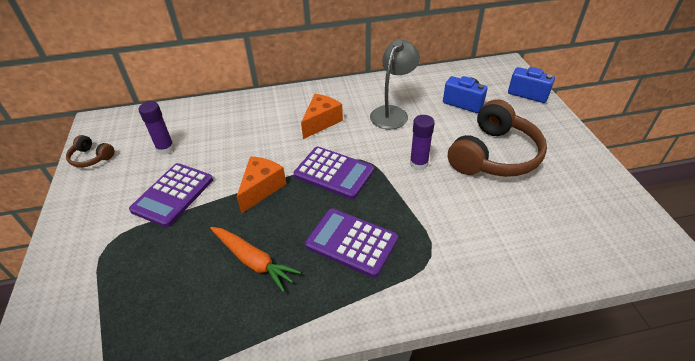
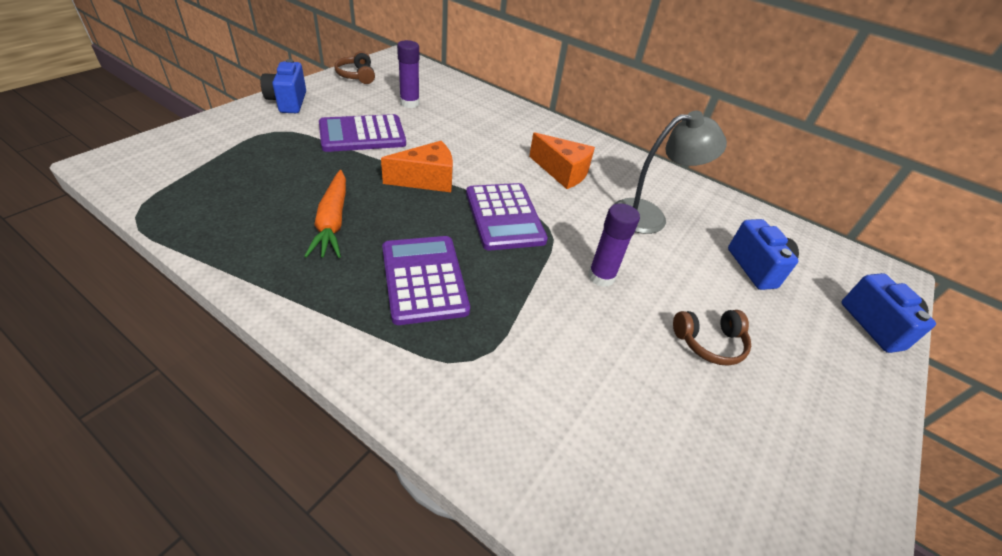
camera: 40 degrees right, 0 degrees up
orange cheese [301,94,343,139] -> orange cheese turned 45 degrees clockwise [529,133,595,189]
brown headphones [448,99,547,177] -> brown headphones [673,310,751,365], size x0.46
none -> blue camera [261,59,306,113]

